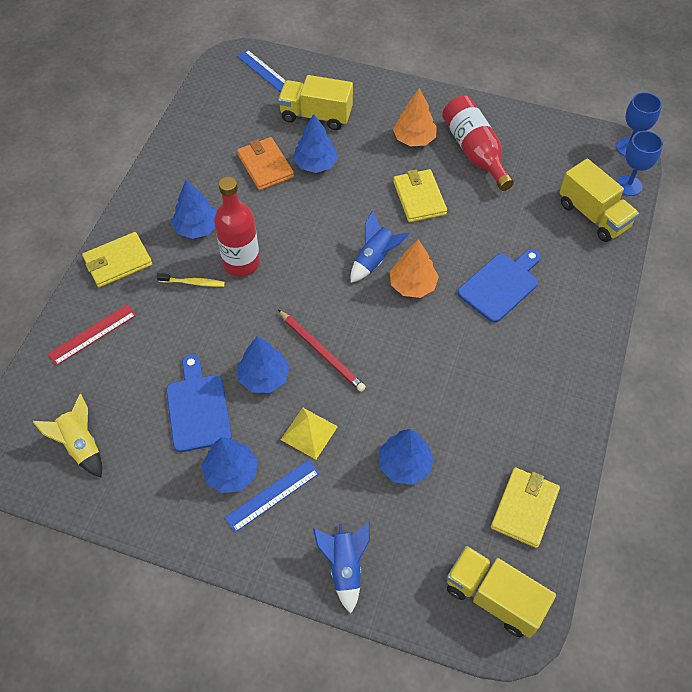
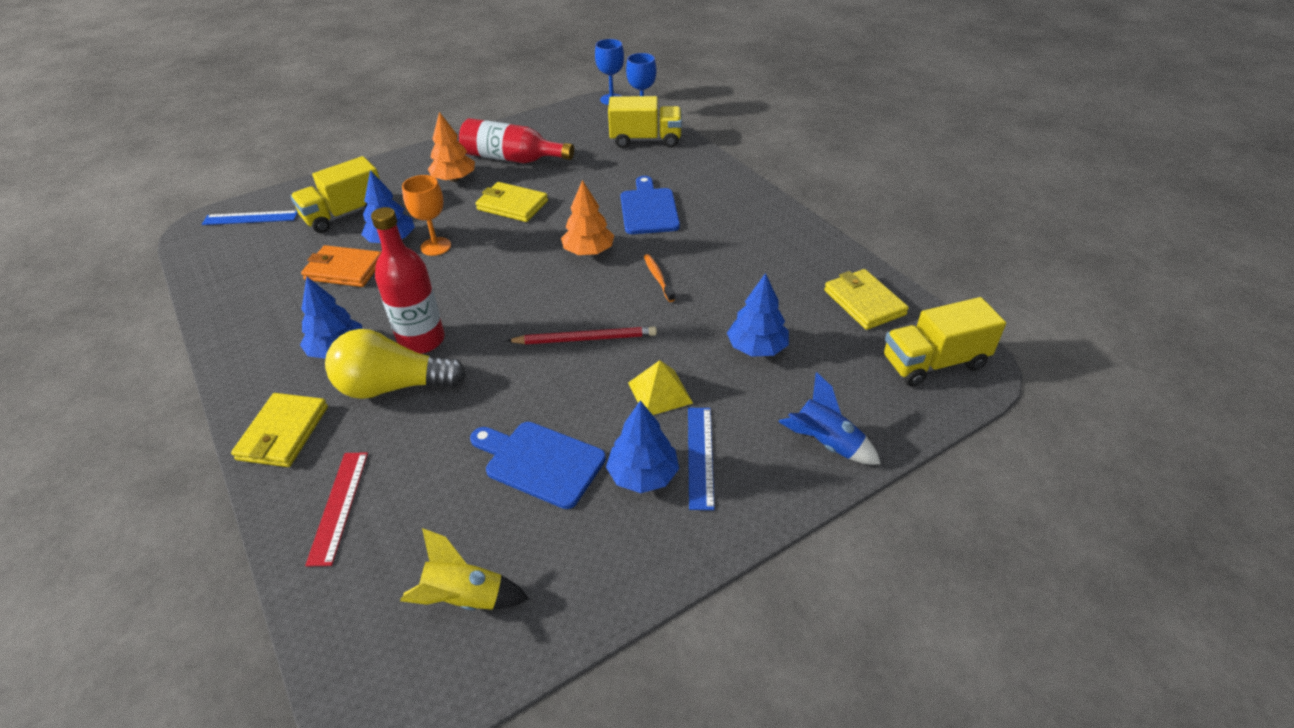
camera: 50 degrees left, 15 degrees down
yellow toothbrush [157,273,225,287] -> yellow light bulb [325,329,466,399]
blue tree [237,336,289,393] -> none
blue rocket [351,210,409,283] -> none
none -> orange goblet [402,175,451,256]
none -> orange toothbrush [644,254,675,302]

